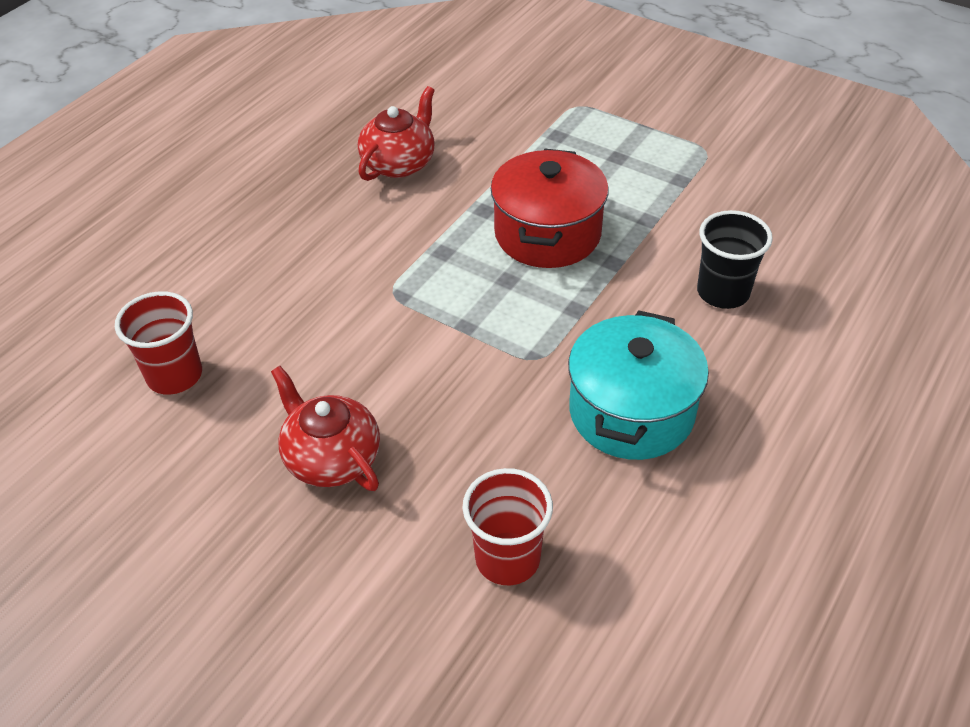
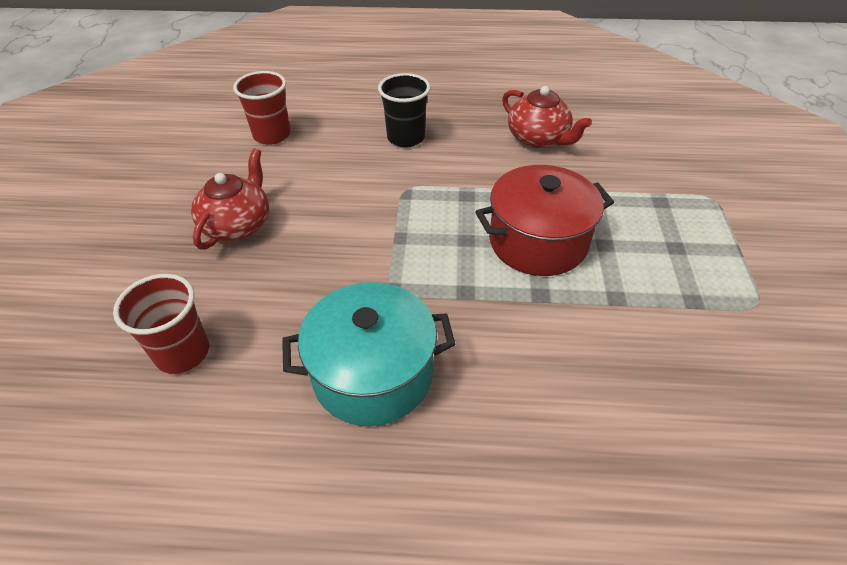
camera: 60 degrees right, 0 degrees up
red teapot [358,86,435,181] -> red teapot turned 45 degrees clockwise [502,86,592,148]
black cup [697,210,773,309] -> black cup moved to [378,73,431,147]

